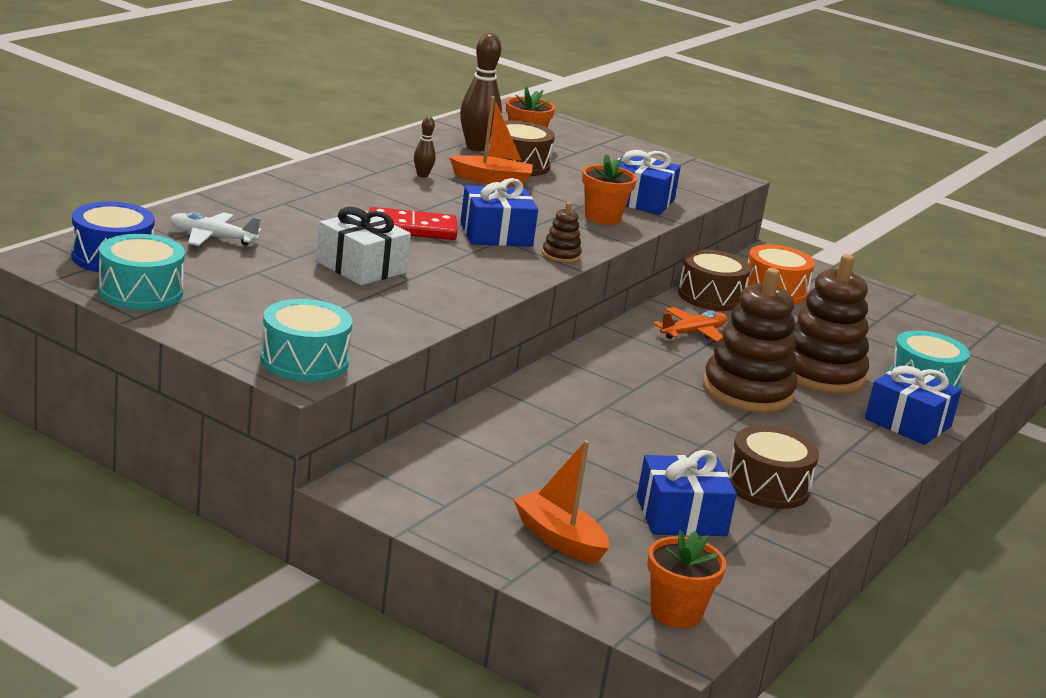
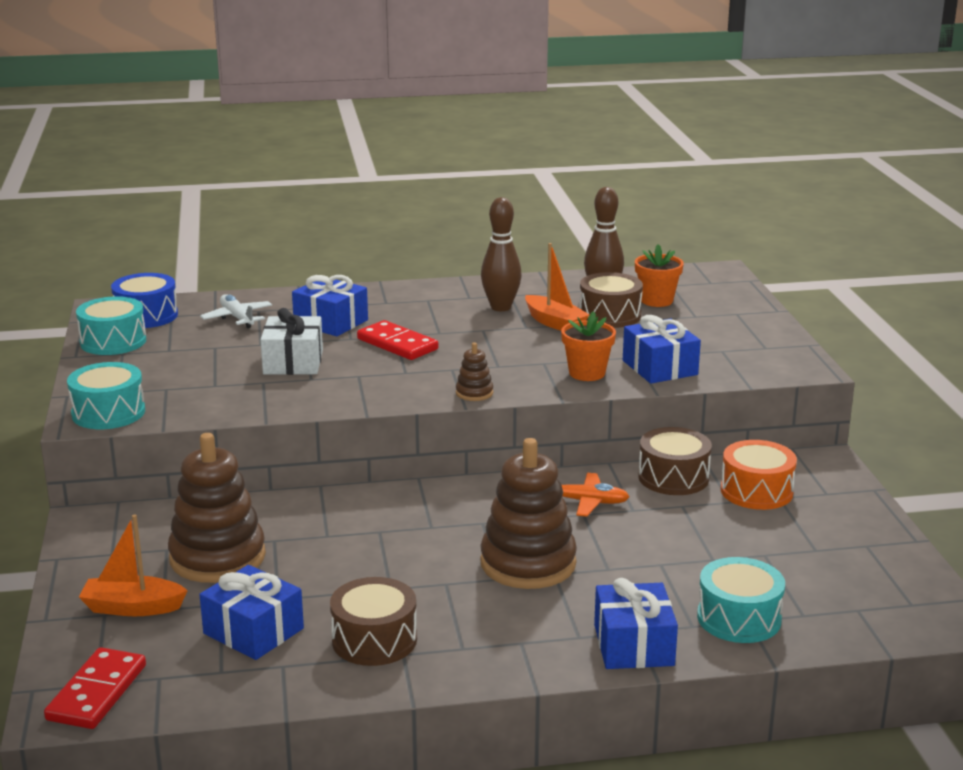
camera: 50 degrees right, 0 degrees up
brown bowling pin [414,117,436,178] -> brown bowling pin [481,197,522,311], size x2.02
blue gift [460,178,538,247] -> blue gift moved to [292,275,368,336]
orange boat [514,440,609,564] -> orange boat turned 90 degrees counterclockwise [79,514,188,616]
orange flower pot [647,530,726,628] -> red domino [44,647,146,729]
brown stacking toy [792,254,869,394] -> brown stacking toy moved to [168,433,266,583]

